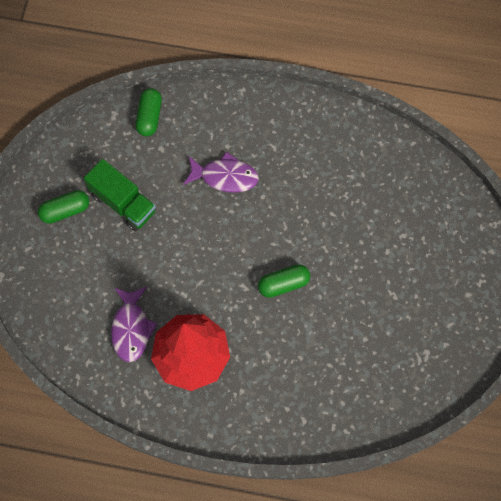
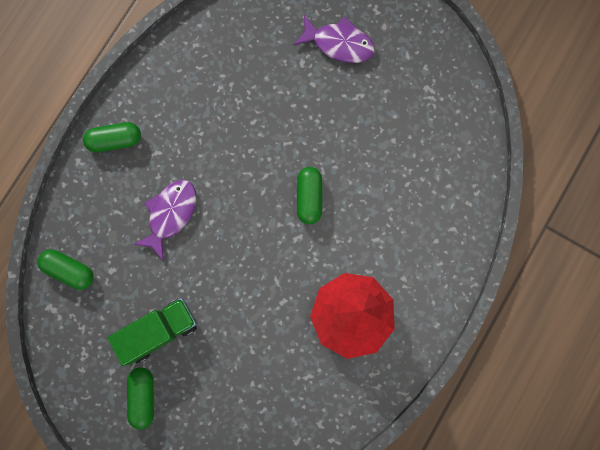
camera: 70 degrees left, 10 degrees up
purple fish [111,287,157,362] -> purple fish moved to [293,15,375,63]
none -> green capsule [83,122,141,153]

